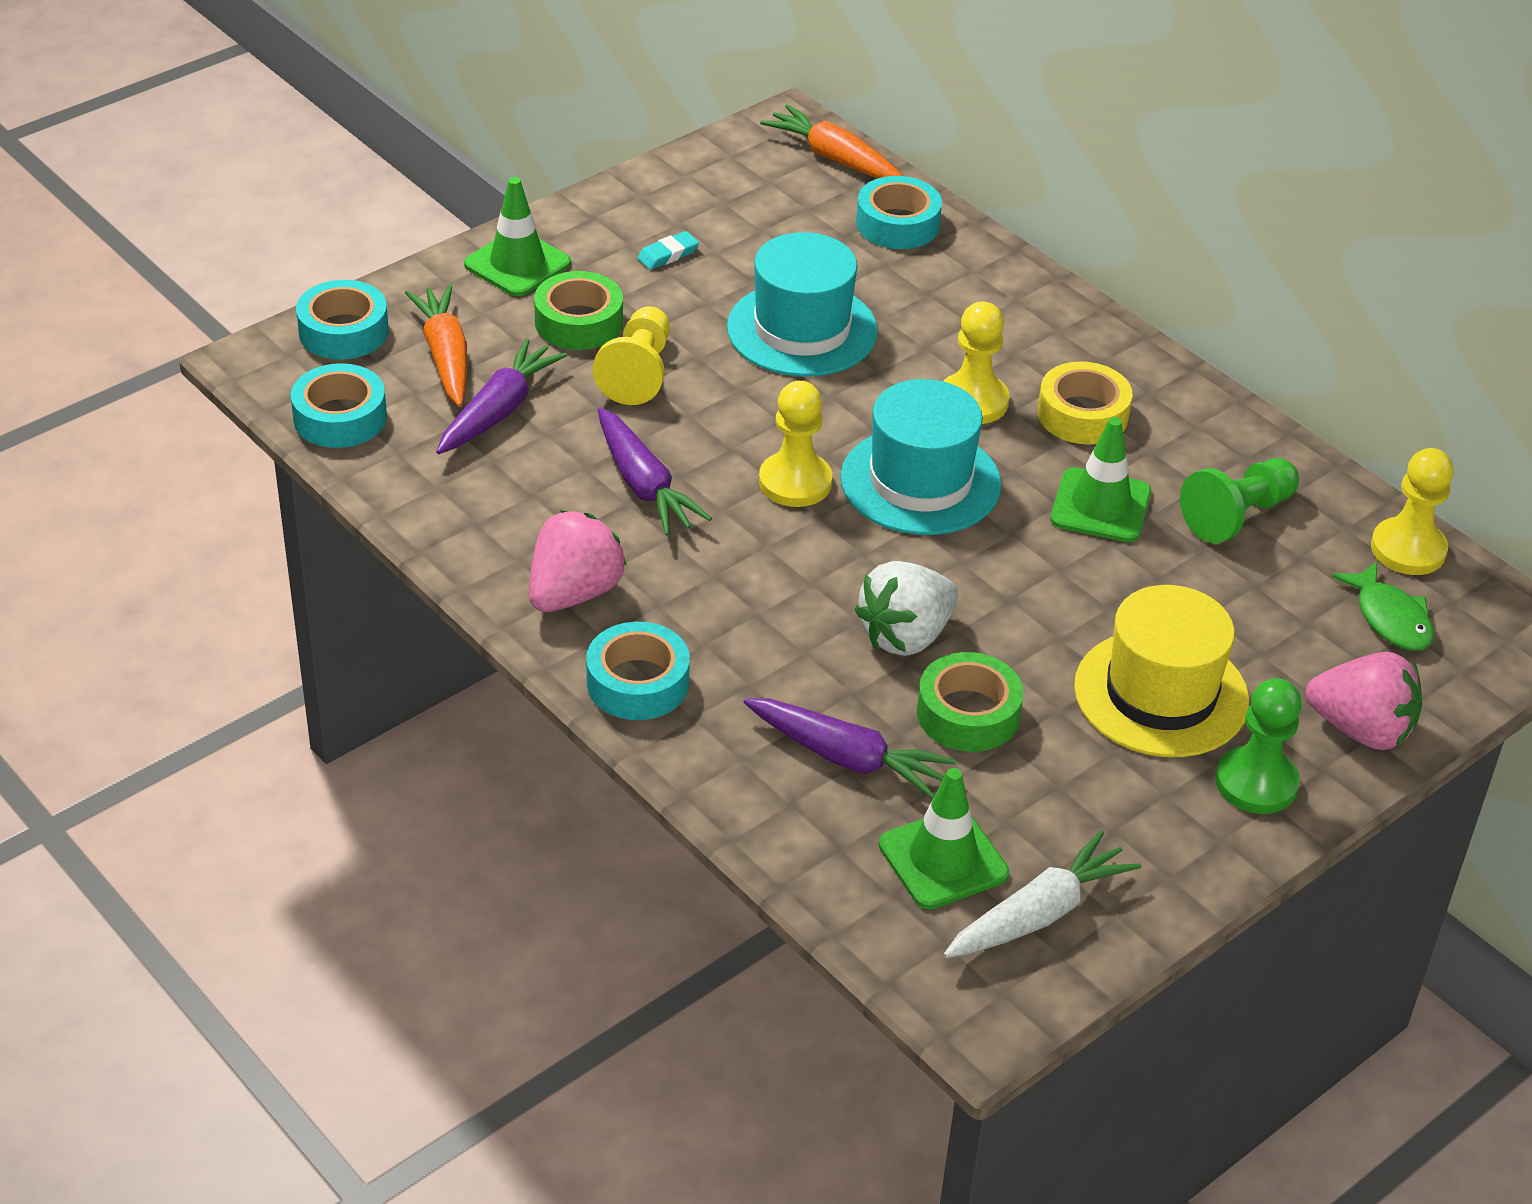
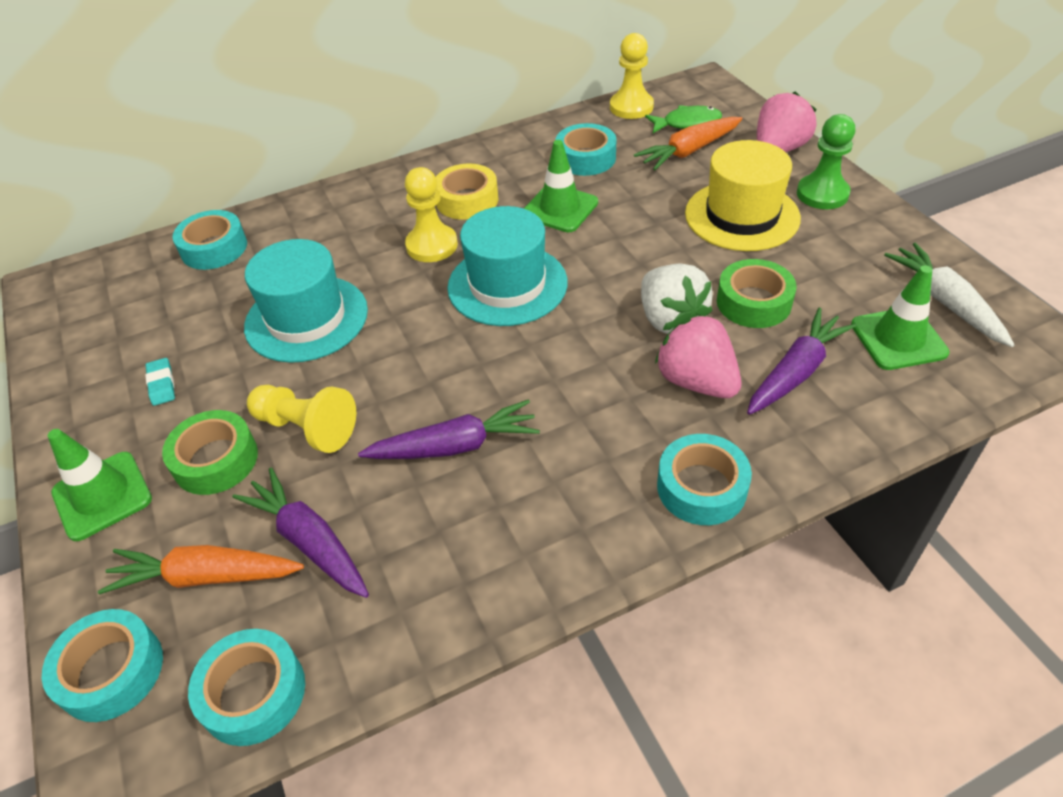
camera: 70 degrees left, 5 degrees up
pink strawberry [529,511,627,612] -> pink strawberry moved to [655,315,741,398]
yellow pawn [759,381,832,507] -> none
orange carrot [760,104,903,179] -> orange carrot moved to [634,117,742,170]
green pawn [1180,458,1299,544] -> turquoise tape [555,123,616,176]

